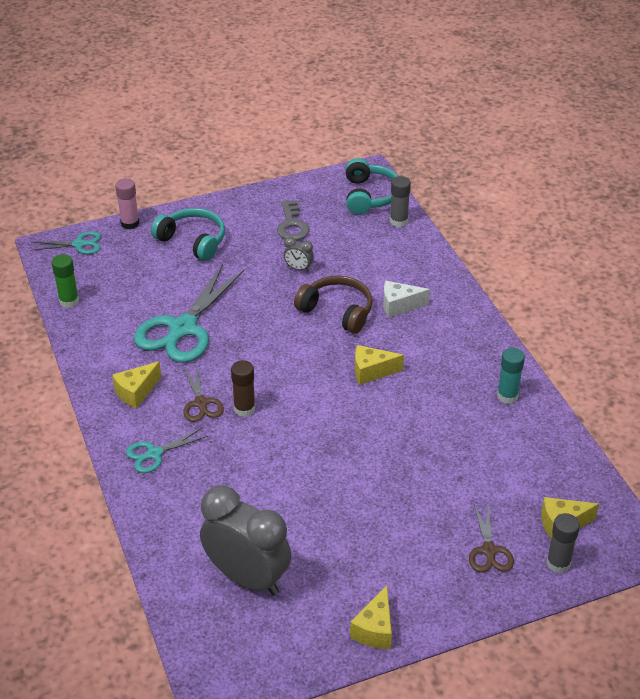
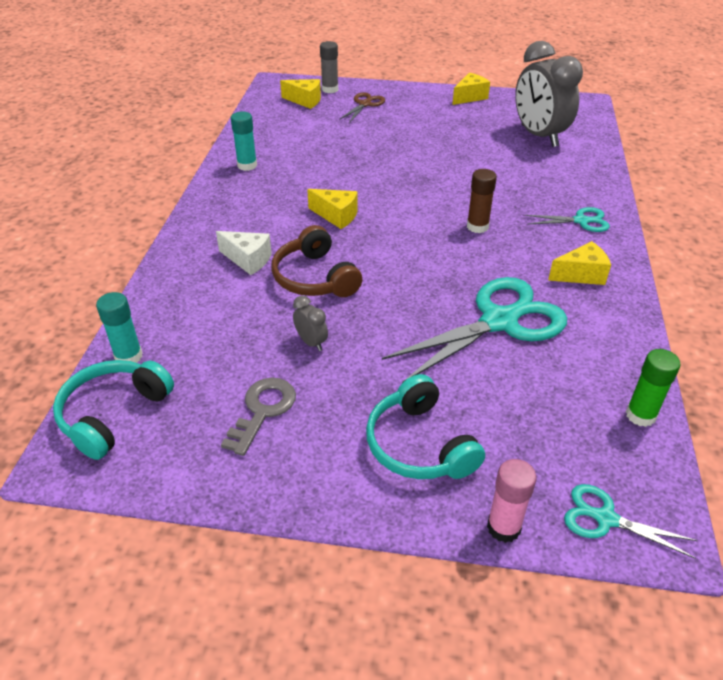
camera: 150 degrees left, 0 degrees up
brown scissors [183,365,224,422] -> none
grey glue stick [390,176,411,227] -> turquoise glue stick [96,292,143,363]

